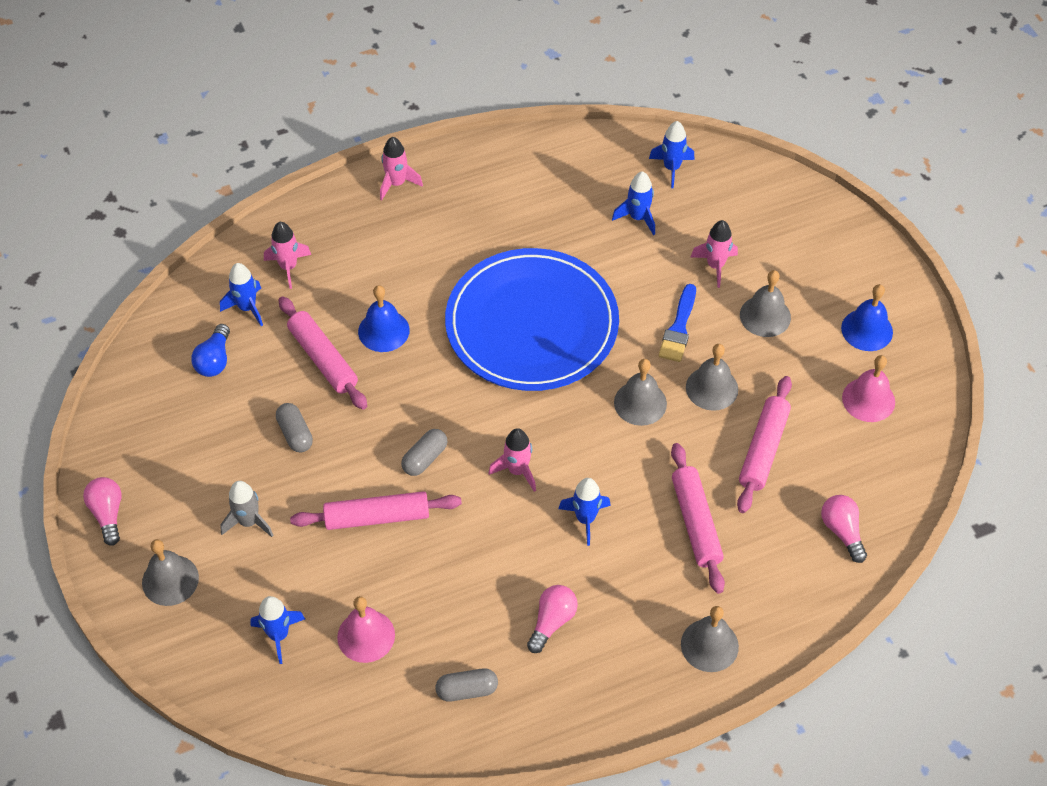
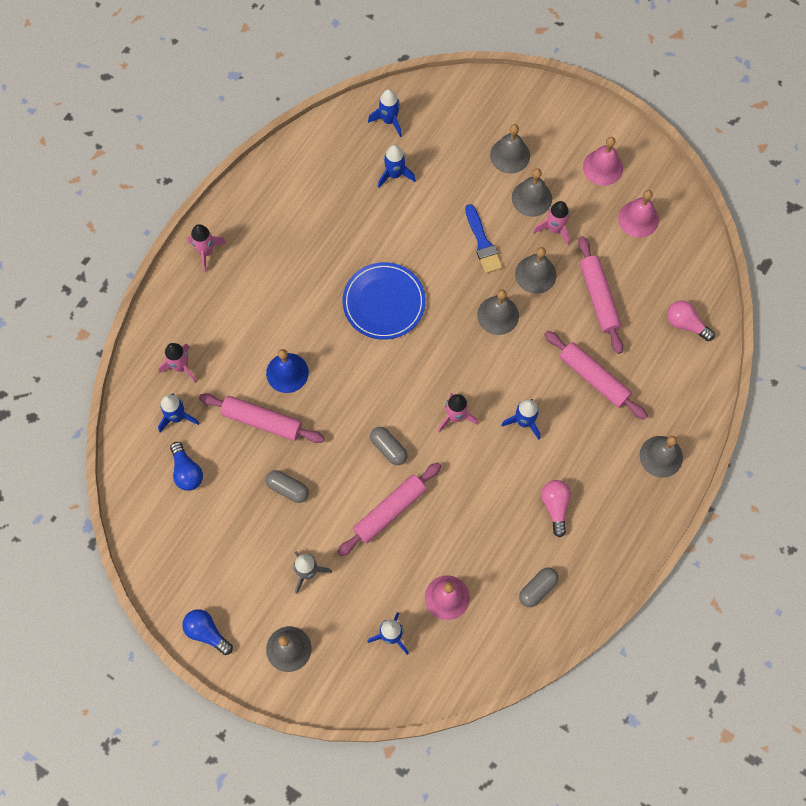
camera: 35 degrees left, 15 degrees up
pink light bulb [83,477,122,546] -> blue light bulb [182,609,233,655]
grey capsule [401,429,448,476] -> grey capsule turned 45 degrees counterclockwise [370,427,408,465]
blue plate [445,248,619,391] -> blue plate [343,262,426,340], size x0.59
pink rocket [691,220,738,288] -> pink rocket moved to [533,201,570,246]
blue bell [841,284,893,351] -> pink bell [583,137,623,186]
none -> grey bell [490,124,530,173]

